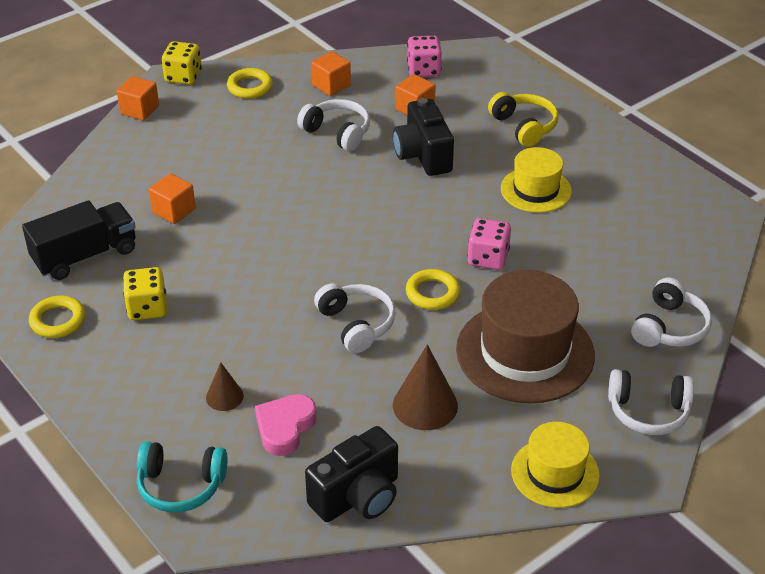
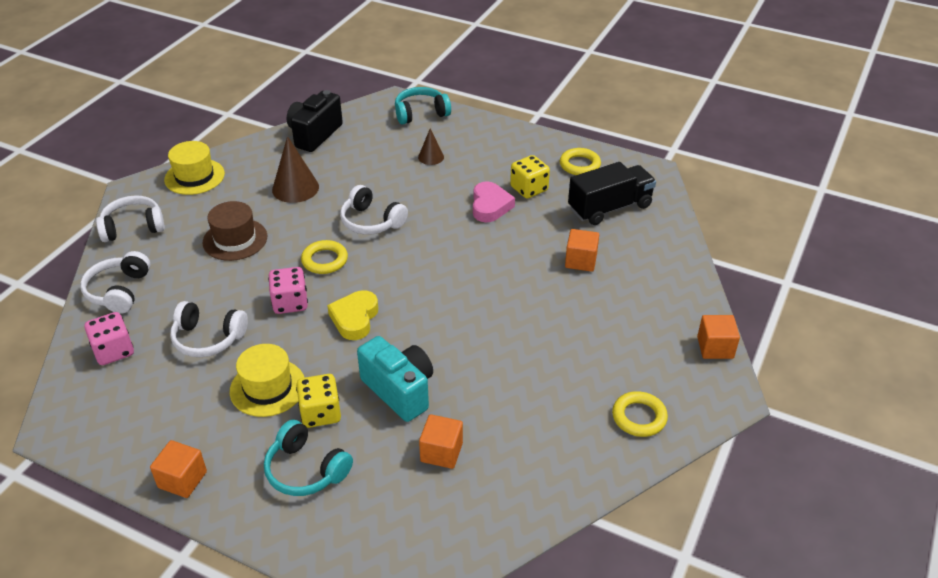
camera: 155 degrees right, 0 degrees up
black truck [22,200,136,280] -> black truck turned 150 degrees counterclockwise [568,162,656,225]
yellow dice [162,41,202,85] -> yellow dice moved to [296,374,341,428]
pink heart [255,394,317,456] -> pink heart moved to [473,181,515,222]
white headphones [297,99,370,151] -> white headphones moved to [170,301,248,357]
orange cube [311,51,351,96] -> orange cube moved to [150,440,207,498]
black camera [393,98,454,176] -> turquoise camera [357,336,433,422]
pink dice [407,36,442,77] -> pink dice moved to [84,312,134,365]
brown hat [456,270,595,403] -> brown hat [202,201,267,261], size x0.58
yellow headphones [488,92,559,147] -> turquoise headphones [264,420,353,496]
none -> yellow heart [327,290,378,340]

